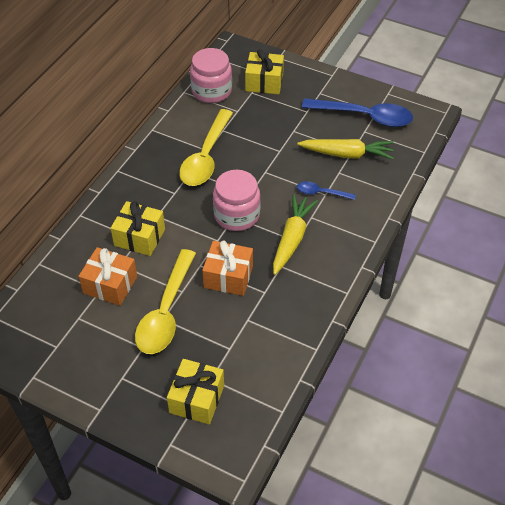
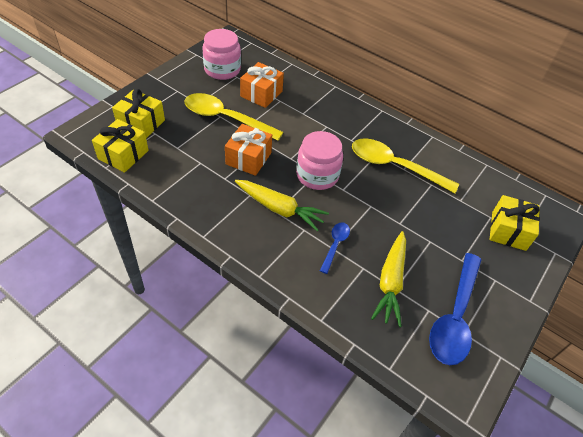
camera: 95 degrees right, 0 degrees up
yellow gift [111,201,165,256] -> yellow gift moved to [92,119,149,173]
pink jar [190,48,232,103] -> pink jar moved to [202,29,241,80]

